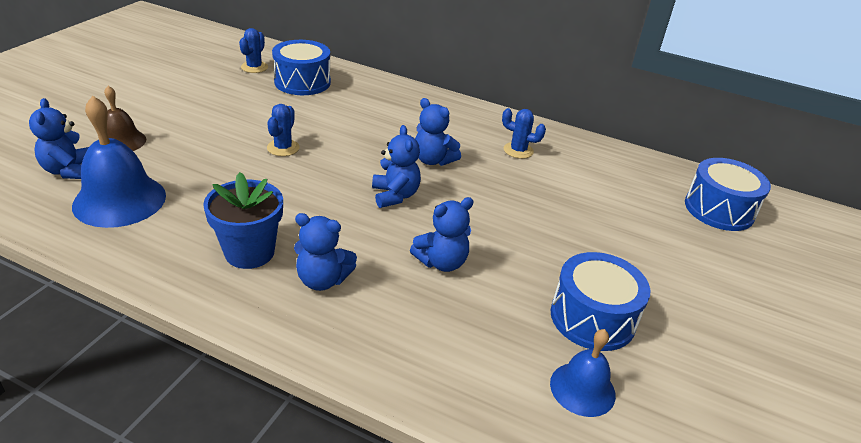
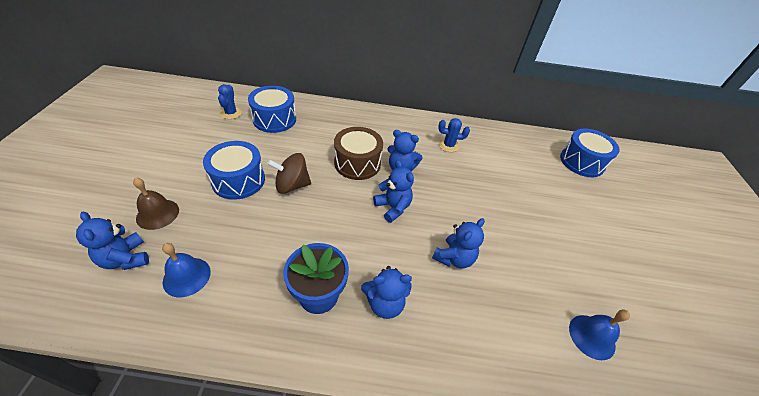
camera: 20 degrees left, 10 degrees up
blue bell [72,96,166,228] -> blue bell [162,243,211,297], size x0.60
blue cactus [267,104,300,156] -> brown spinning top [267,153,311,194]
blue drum [551,252,650,351] -> blue drum moved to [203,141,265,200]
none -> brown drum [334,127,383,180]

